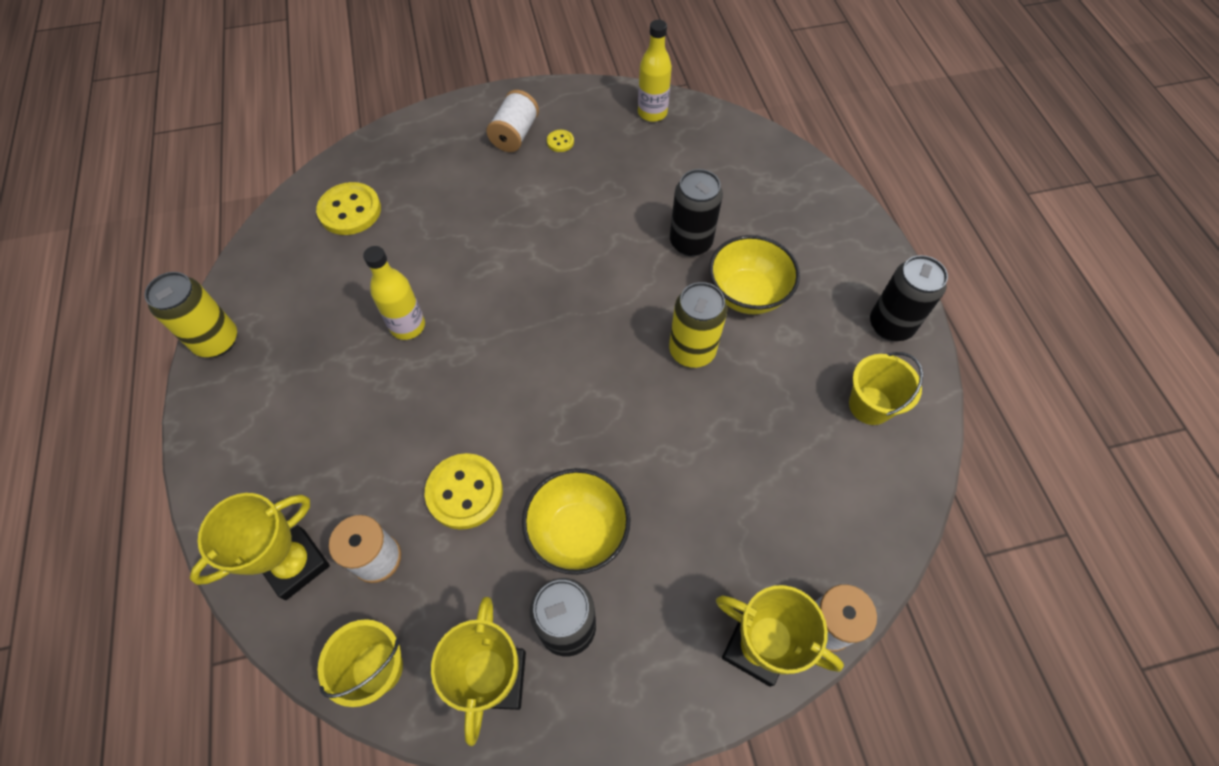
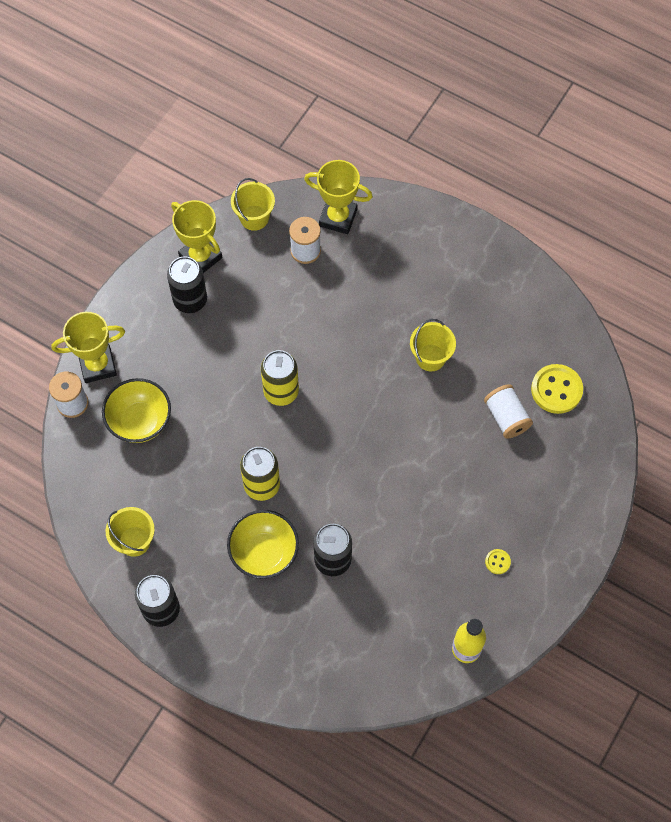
camera: 135 degrees right, 5 degrees up
yellow can [144,272,237,357] -> yellow can moved to [261,350,299,406]
yellow trophy [189,493,330,600] -> yellow trophy turned 75 degrees counterclockwise [304,160,373,234]
yellow bottle [363,246,425,340] -> yellow bucket [410,319,456,371]
yellow button [425,453,503,530] -> none
white spool [486,90,539,152] -> white spool moved to [484,384,533,439]
yellow bowl [522,468,631,575] -> yellow bowl moved to [102,378,171,443]

